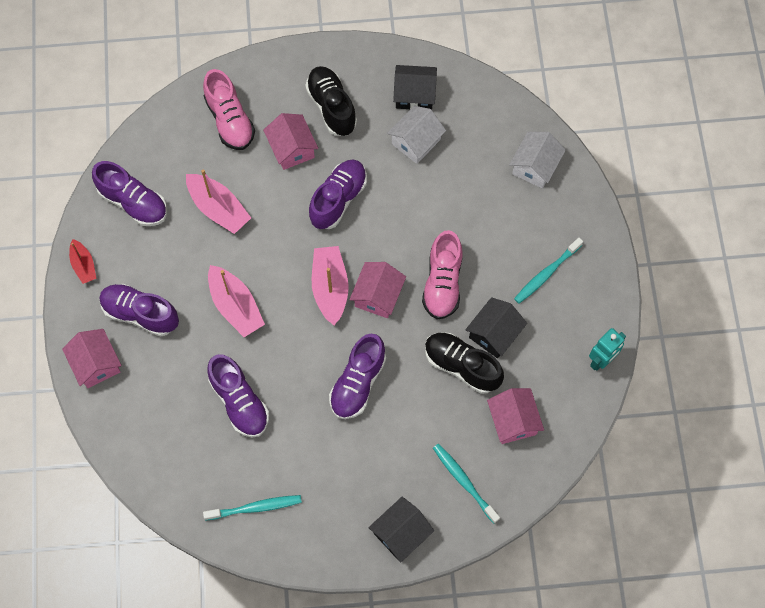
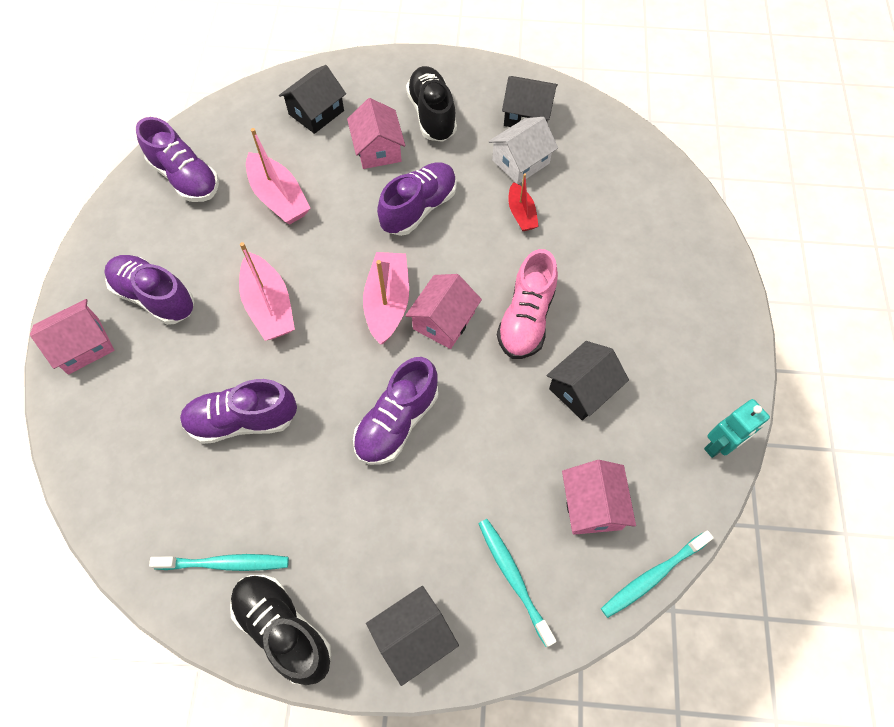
camera: 10 degrees right, 5 degrees down
pink house [62,329,121,388] -> pink house turned 75 degrees clockwise [30,299,115,375]
red boat [69,239,97,284] -> red boat moved to [508,174,539,231]
pink shoe [203,69,255,150] -> black house [279,65,346,134]
purple shoe [207,354,269,438] -> purple shoe turned 105 degrees clockwise [180,379,297,444]
black shoe [425,332,504,394] -> black shoe moved to [230,575,331,685]
white house [509,132,566,189] -> none
turquoise toothbrush [514,238,583,304] -> turquoise toothbrush moved to [601,530,714,618]

